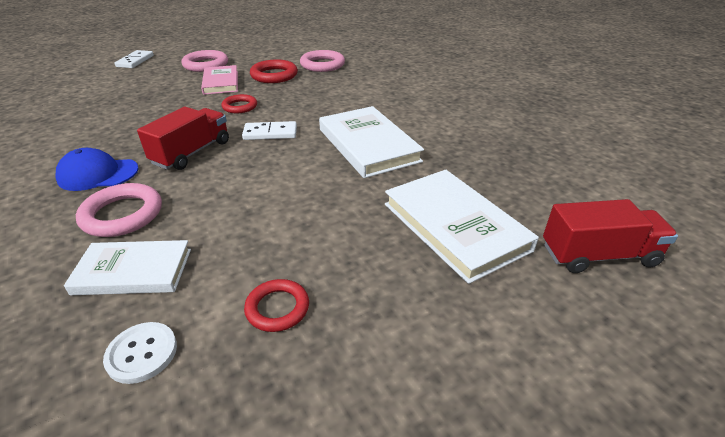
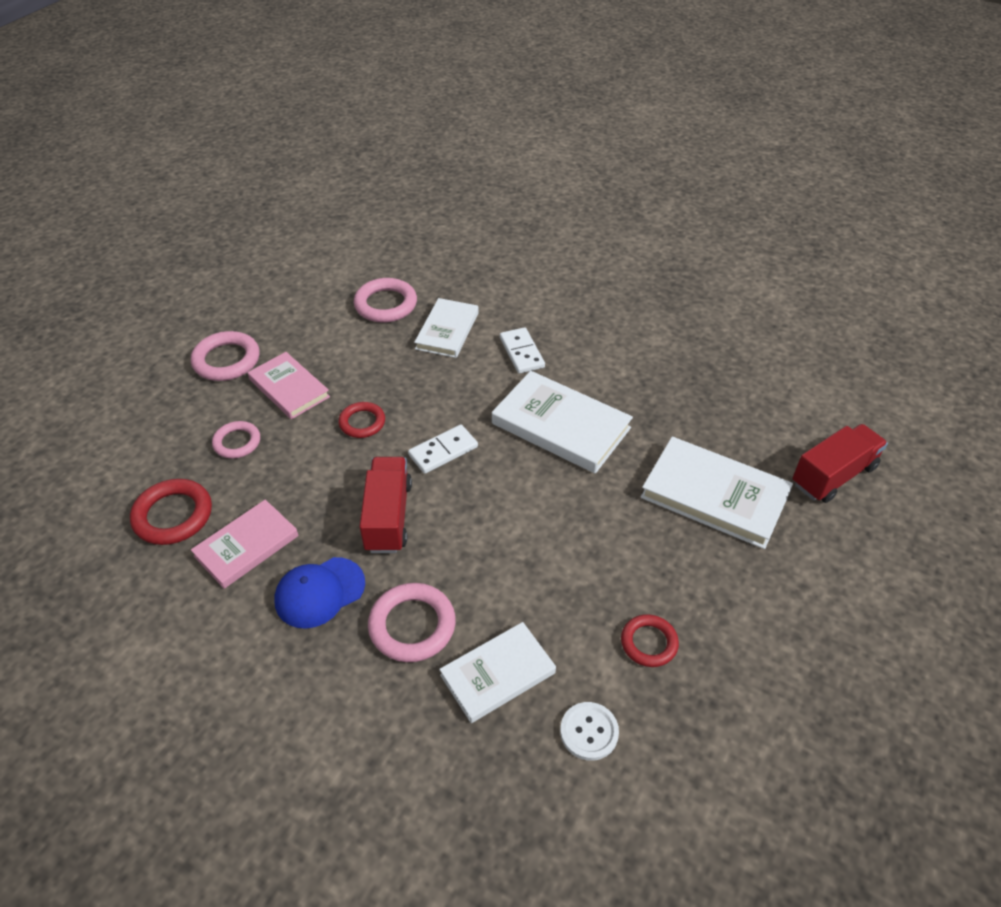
camera: 30 degrees left, 10 degrees up
white domino [115,50,154,68] -> white domino moved to [500,327,545,374]
red ring [250,59,298,83] -> red ring moved to [130,479,212,545]
none -> pink book [191,500,299,589]
none -> pink ring [212,421,260,459]
none -> white book [414,298,479,358]

